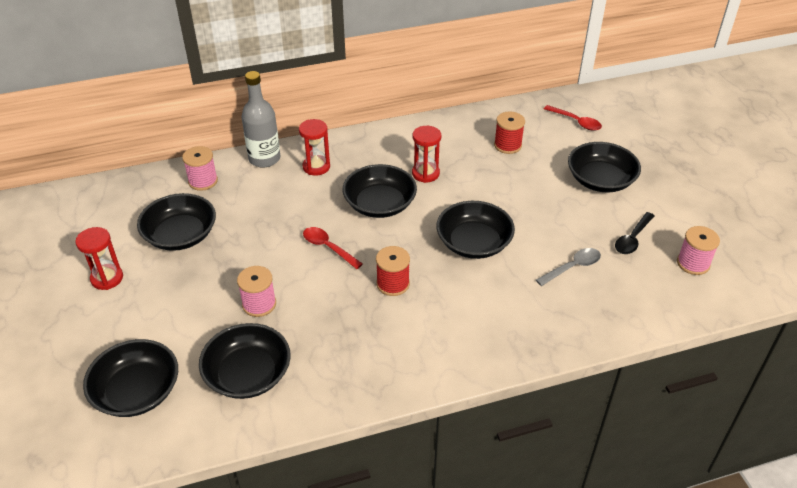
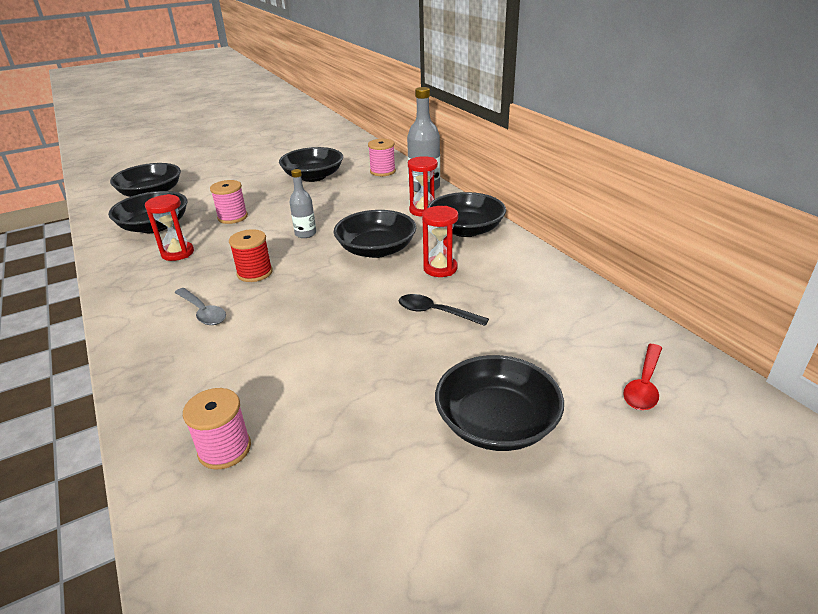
camera: 80 degrees right, 10 degrees down
red hourglass [75,227,123,290] -> red hourglass moved to [145,194,194,261]
red spoon [303,227,363,269] -> grey bottle [290,169,316,238]
black bowl [436,201,515,259] -> black bowl moved to [427,192,506,237]
red spool [494,111,525,154] -> none
grey spoon [536,248,601,286] -> grey spoon moved to [174,288,226,325]
black spoon [615,212,655,254] -> black spoon moved to [399,294,489,326]
pink spool [677,226,720,275] -> pink spool moved to [183,388,251,469]

